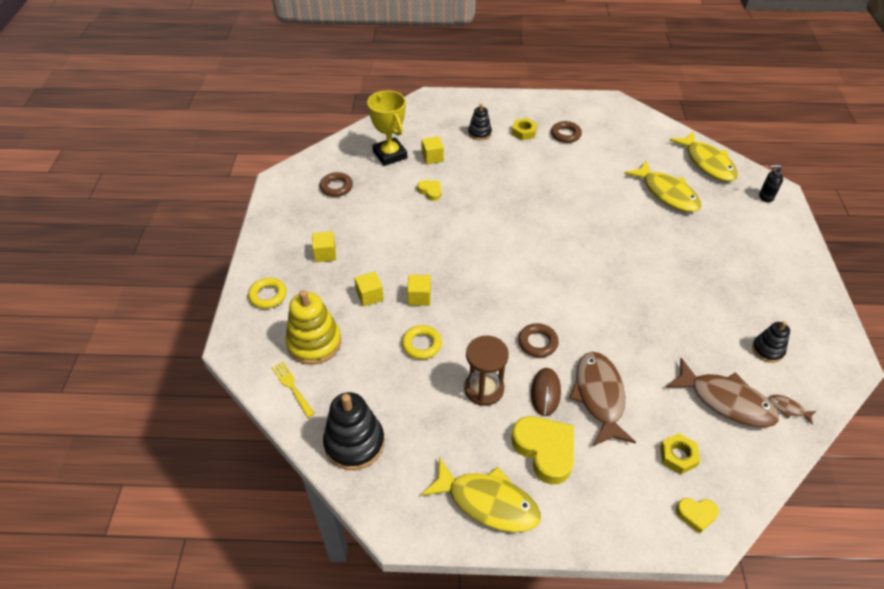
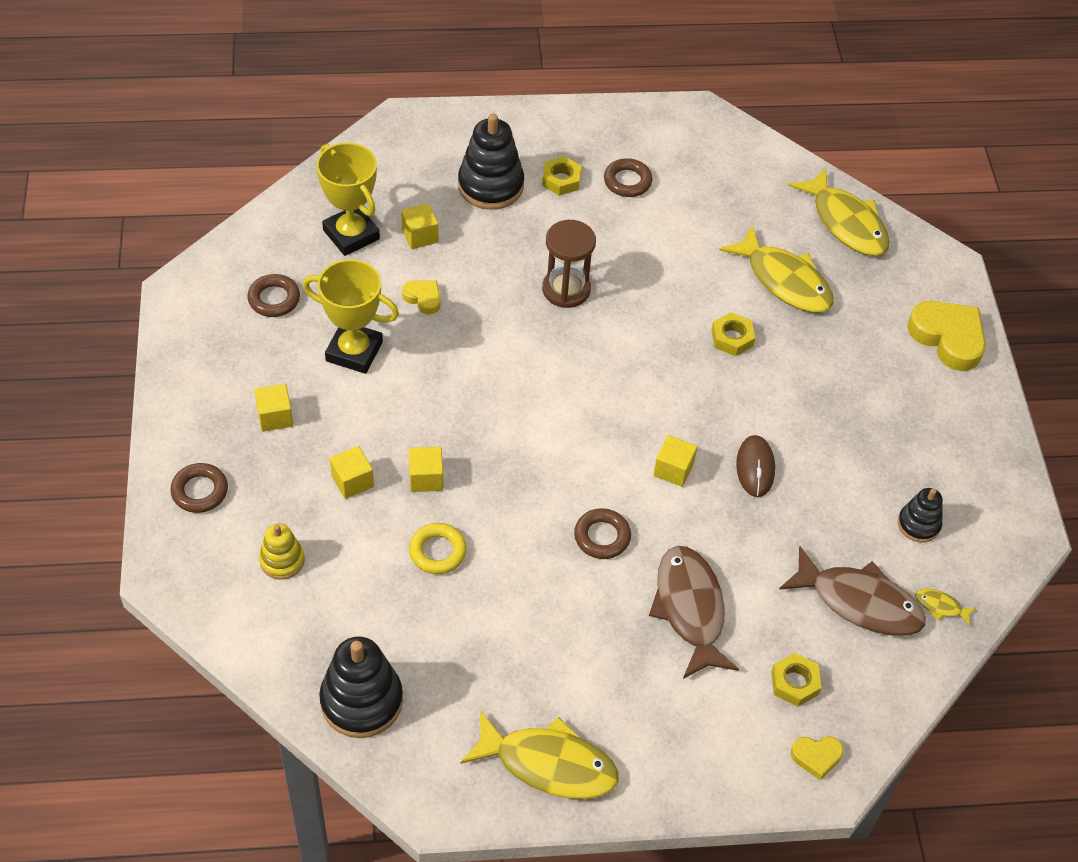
camera: 10 degrees left, 5 degrees up
yellow ring [248,278,287,309] -> brown ring [170,463,228,513]
yellow fork [271,361,315,418] -> none
yellow stacking toy [285,290,341,365] -> yellow stacking toy [259,523,305,580], size x0.57
brown hourglass [464,335,509,406] -> brown hourglass moved to [542,220,596,308]
black stacking toy [468,104,492,140] -> black stacking toy [458,114,524,210], size x1.75
yellow heart [511,416,574,484] -> yellow heart moved to [907,301,986,371]
brown mouse [531,368,561,416] -> brown mouse moved to [736,435,775,497]
black soap dispenser [759,165,783,202] -> none
brown fish [769,395,816,425] -> yellow fish [915,589,976,626]
none -> yellow trophy [303,259,399,374]
none -> yellow cube [653,435,697,487]
none -> yellow nut [711,312,755,356]

